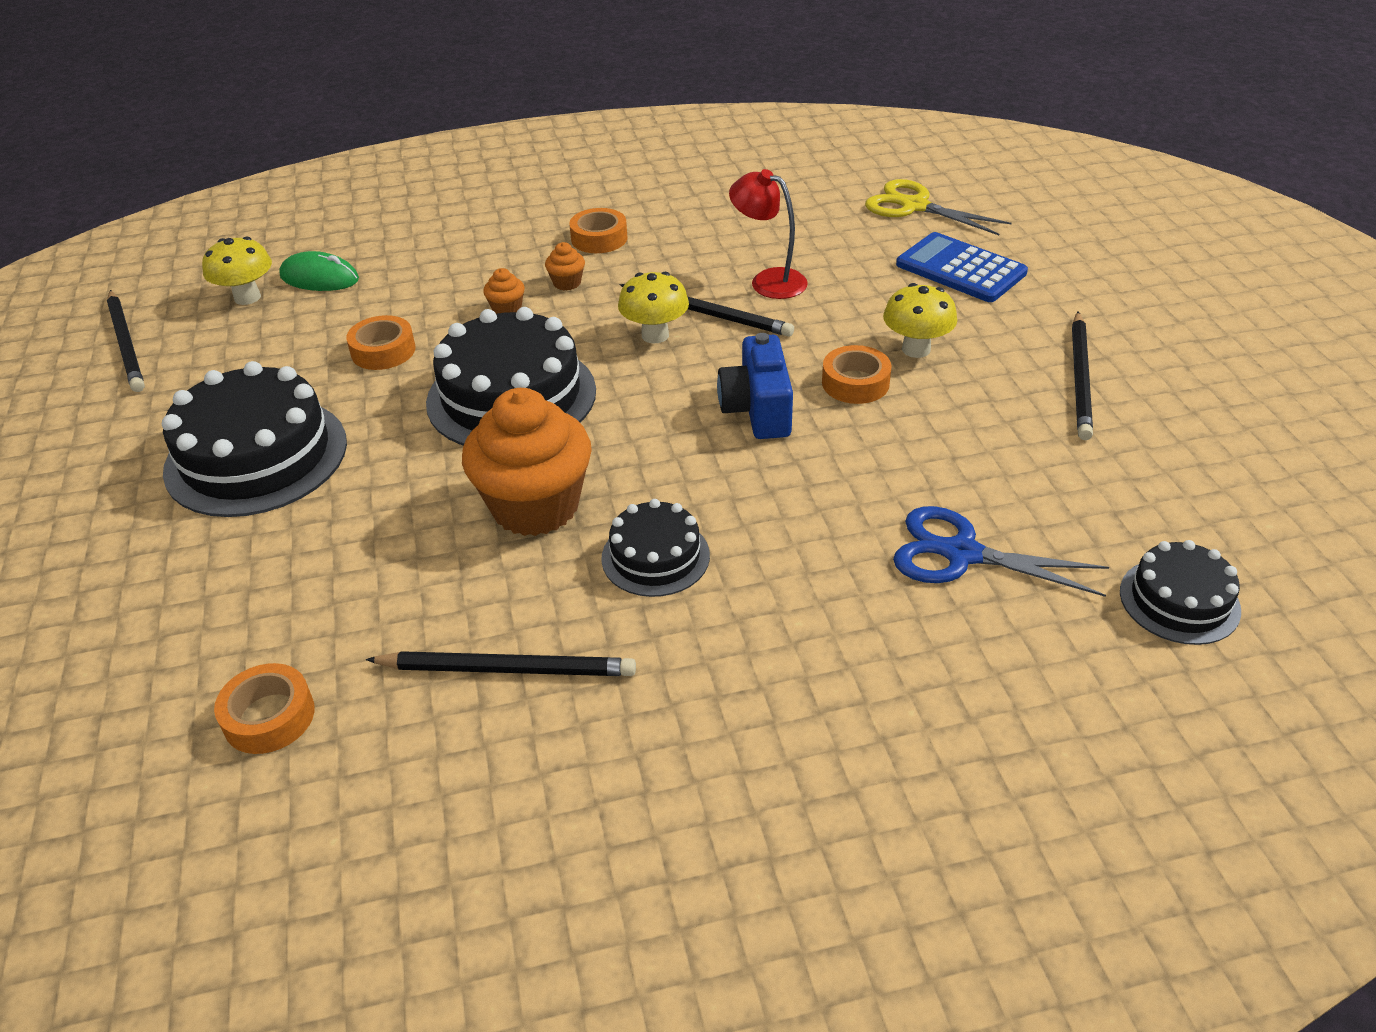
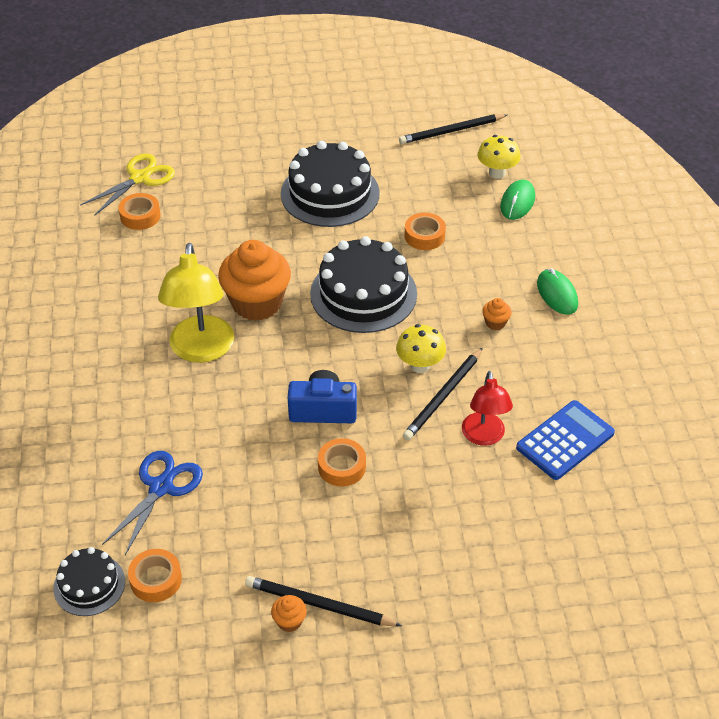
camera: 95 degrees right, 5 degrees up
black pencil [366,651,636,676] -> none
orange cupcake [483,268,525,314] -> orange cupcake moved to [271,595,307,632]
orange tape [569,208,627,253] -> orange tape moved to [128,549,182,602]
black cake [601,499,710,597] -> yellow lamp [158,243,234,363]
red lamp [729,169,808,299] -> red lamp turned 135 degrees clockwise [462,371,513,446]
yellow scissors [865,179,1012,235] -> yellow scissors moved to [80,153,175,216]
yellow mushroom [883,283,957,358] -> none
blue calculator [896,232,1028,302] -> blue calculator moved to [516,400,615,480]
none -> green mouse [537,268,578,315]

